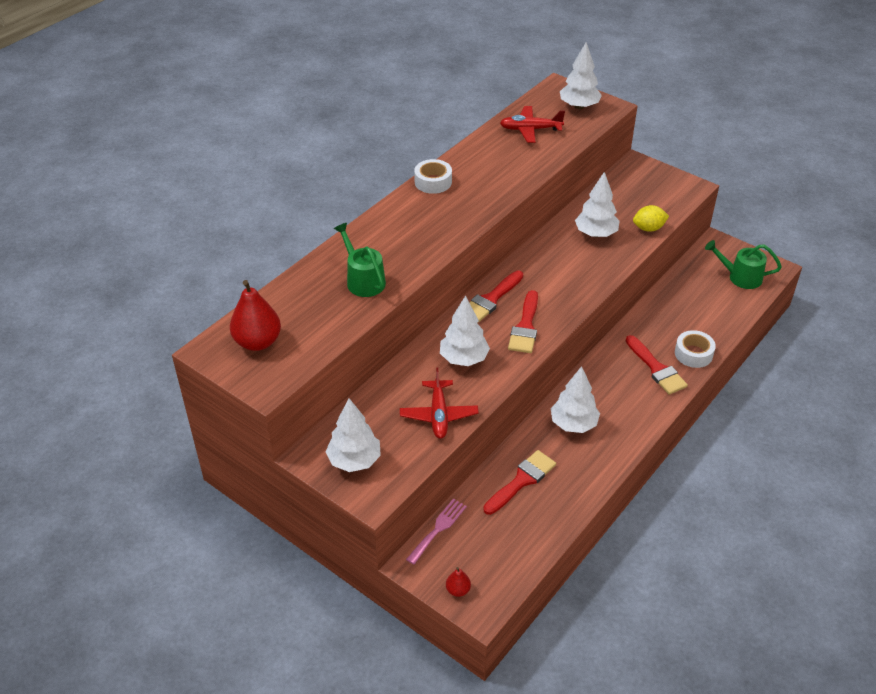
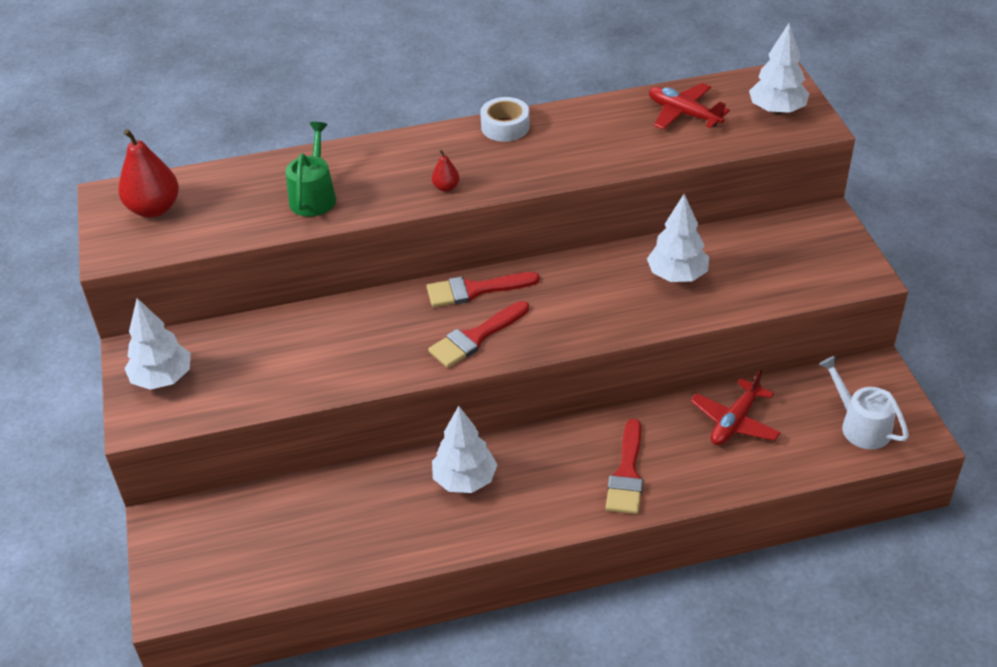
camera: 40 degrees right, 0 degrees up
red plane [400,367,479,439] -> red plane moved to [691,370,781,445]
pink fork [406,499,467,565] -> none
white tree [440,295,490,366] -> none
red pear [446,567,471,597] -> red pear moved to [432,149,460,192]
red brush [483,450,556,515] -> none
yellow lemon [633,205,669,232] -> none
white tape [675,330,716,368] -> none
green watering can [705,240,782,289] -> white watering can [819,356,909,449]

